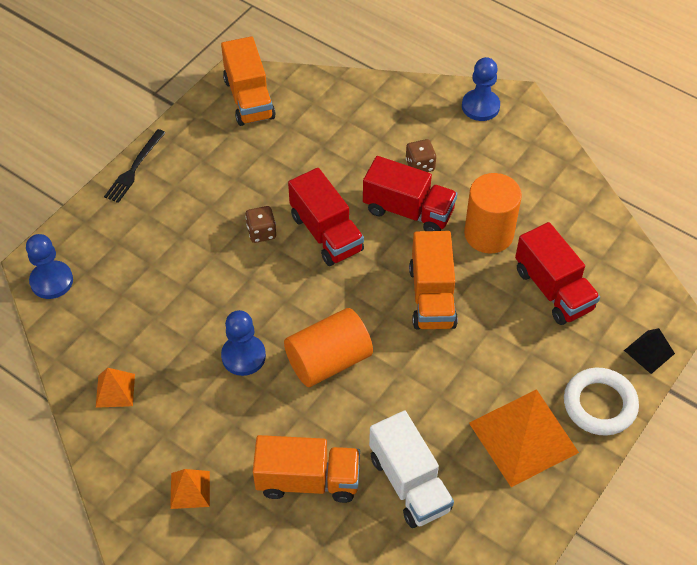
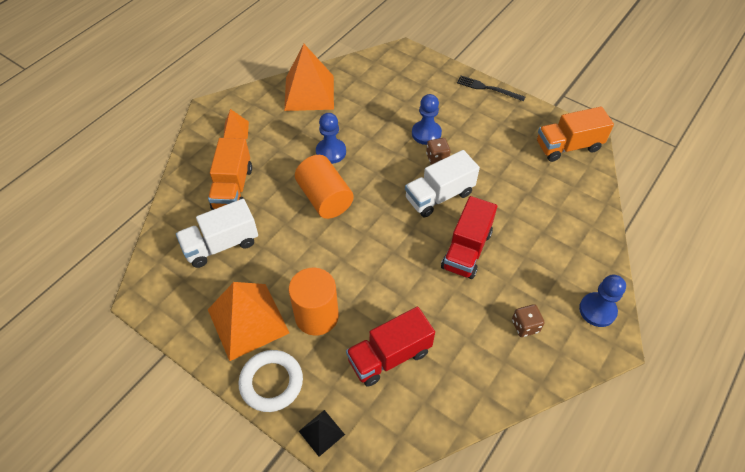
camera: 90 degrees right, 0 degrees up
blue pawn [26,234,73,299] -> blue pawn moved to [412,94,442,145]
orange pyramid [96,368,135,408] -> orange pyramid [284,44,334,111], size x2.11
red truck [288,168,364,266] -> white truck [405,150,480,217]
brown dice [406,139,436,172] -> brown dice moved to [512,304,545,337]
orange truck [409,231,458,330] -> none
orange cylinder [464,173,522,254] -> orange cylinder moved to [289,268,339,336]

